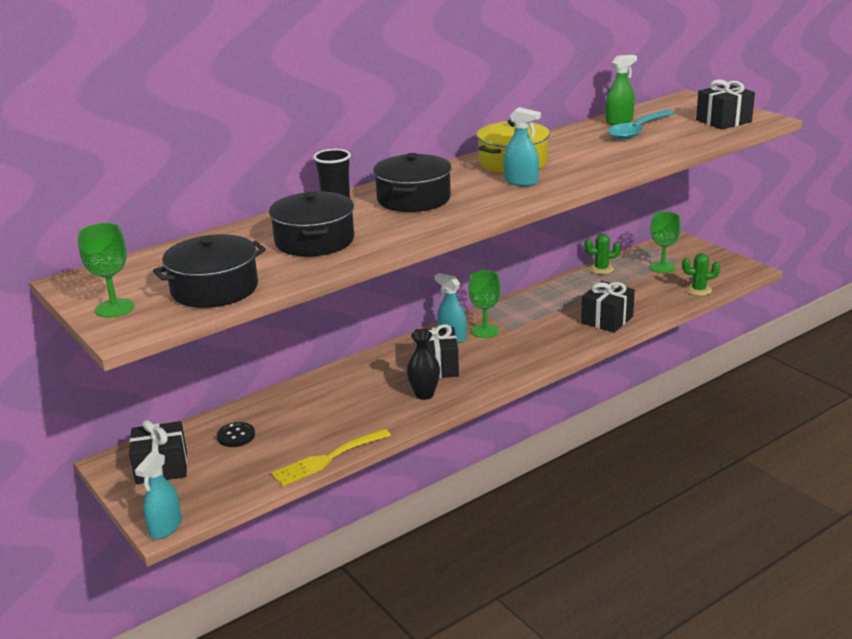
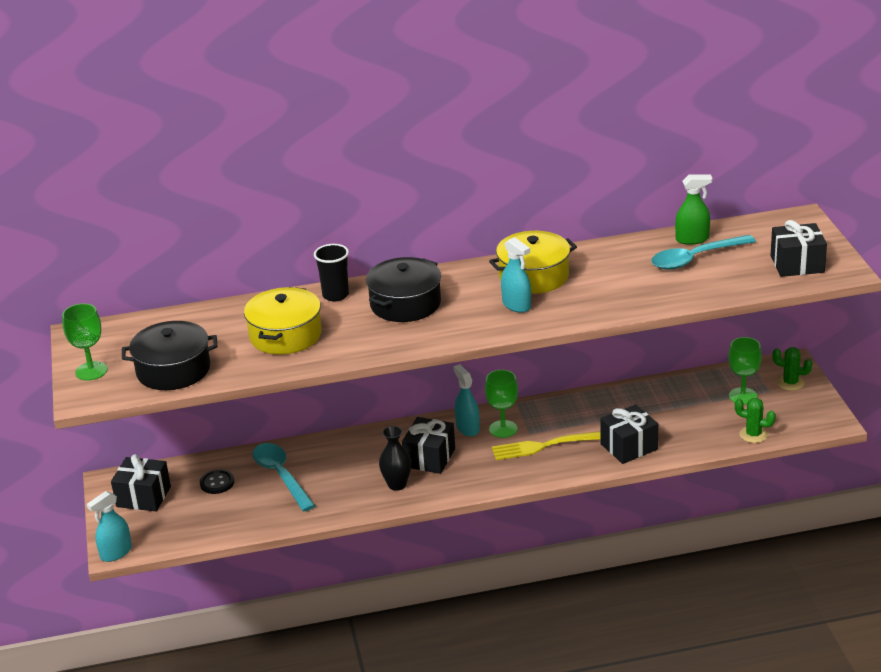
camera: 25 degrees right, 5 degrees up
black pot [269,191,354,257] -> yellow pot [244,287,322,355]
yellow fork [271,429,391,486] -> yellow fork moved to [492,431,601,460]
green cactus [585,234,621,274] -> green cactus moved to [772,347,812,391]
none -> turquoise spoon [252,443,315,511]

